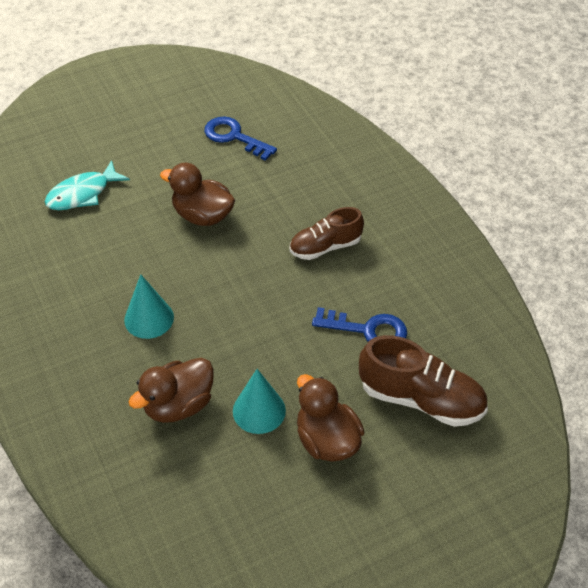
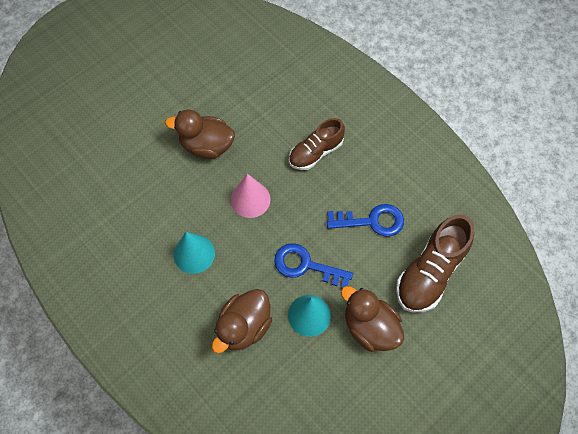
camera: 15 degrees left, 15 degrees up
turquoise fish [45,160,130,210] -> none
blue key [204,116,277,161] -> blue key moved to [274,243,353,289]
brown shoe [359,335,488,427] -> brown shoe turned 120 degrees clockwise [396,214,474,313]
none -> pink cone [231,174,271,218]

